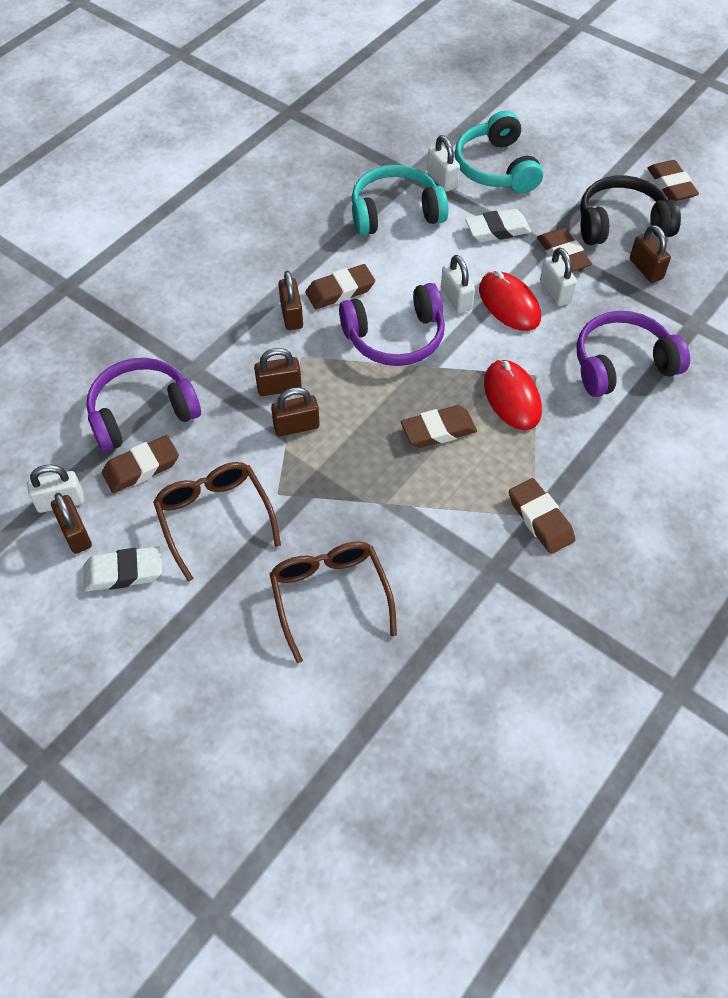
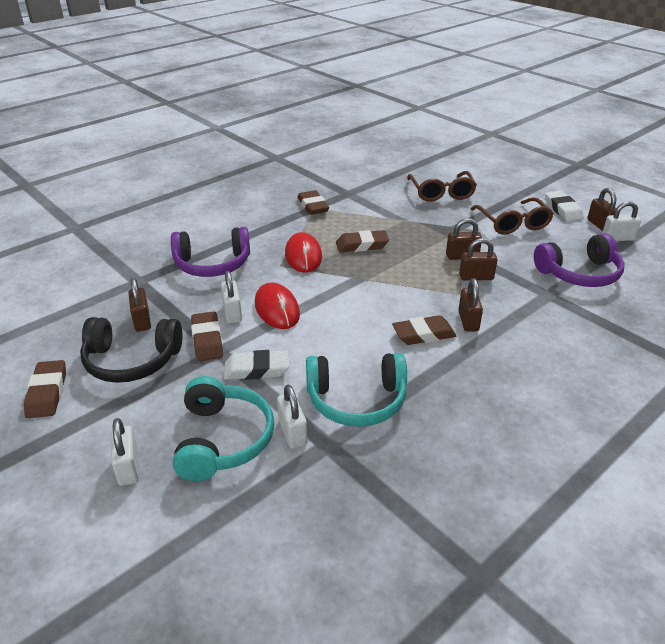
camera: 170 degrees left, 20 degrees down
white eraser [84,546,162,591] -> white eraser turned 75 degrees clockwise [545,191,584,222]
brown eraser [102,435,179,493] -> none
purple headphones [339,283,445,366] -> none
white padlock [441,255,475,314] -> white padlock moved to [111,418,139,486]

